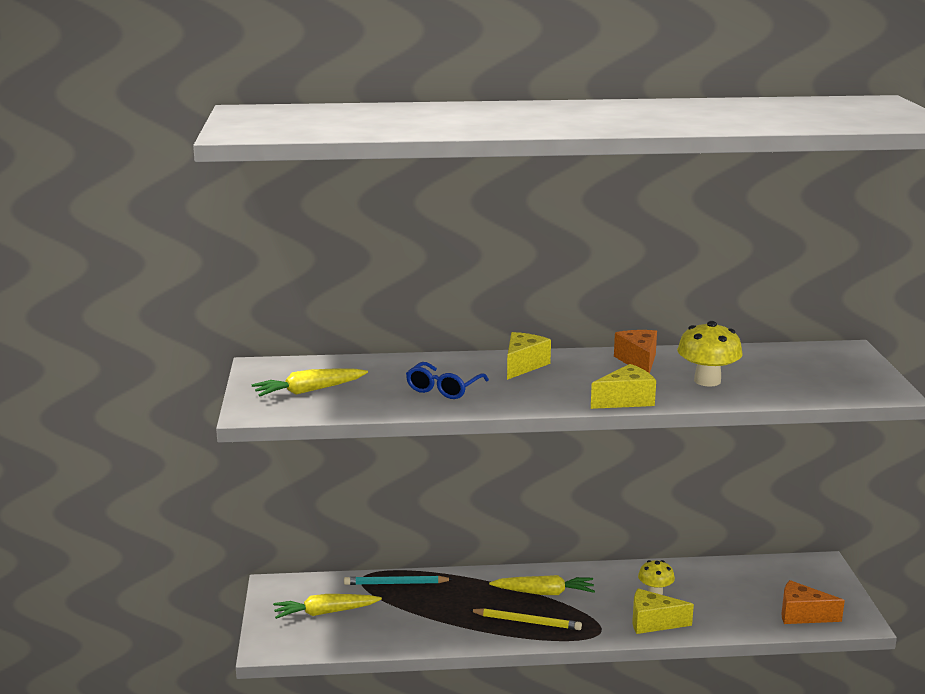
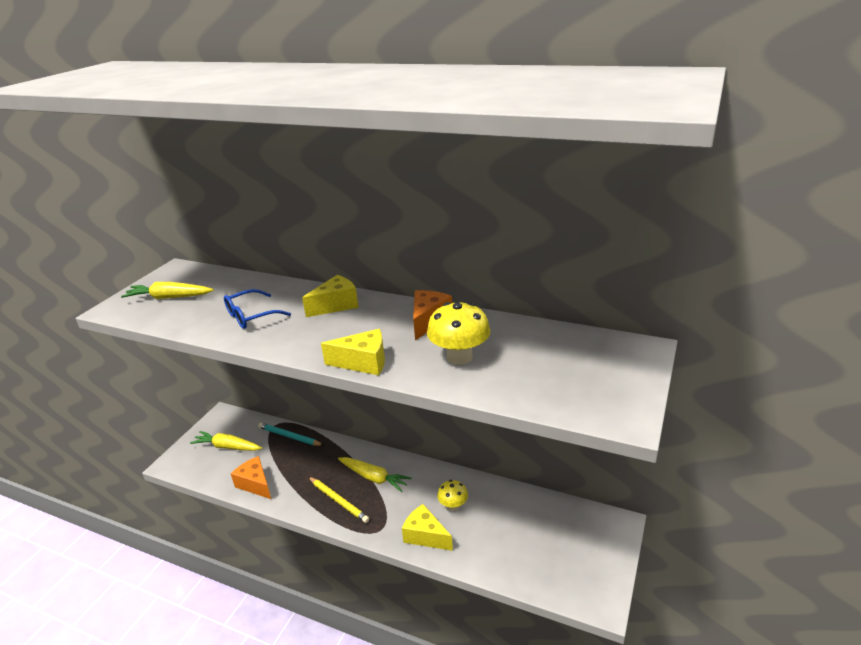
camera: 30 degrees right, 10 degrees up
orange cheese [781,580,845,624] -> orange cheese moved to [231,456,271,499]

